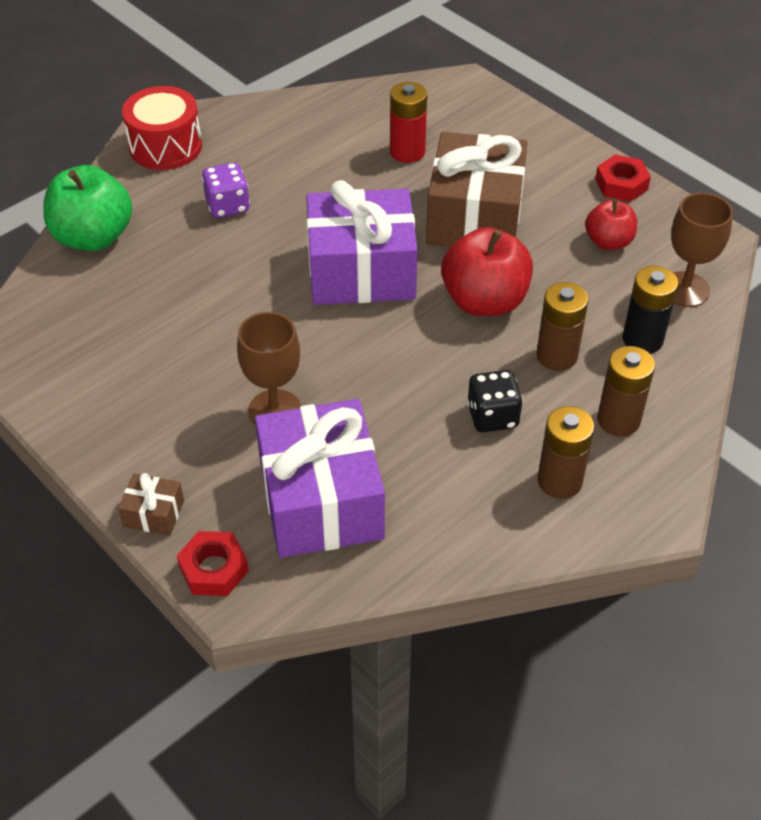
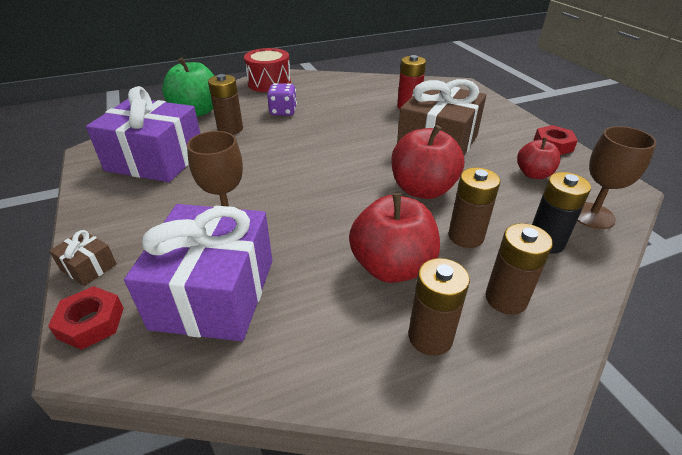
camera: 20 degrees right, 10 degrees down
purple gift [306,180,418,305] -> purple gift moved to [86,86,201,182]
black dice [467,370,523,432] -> red apple [349,193,440,283]
none -> brown battery [208,74,243,135]

